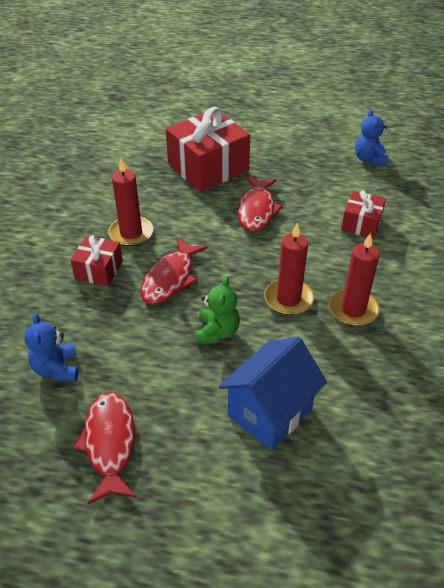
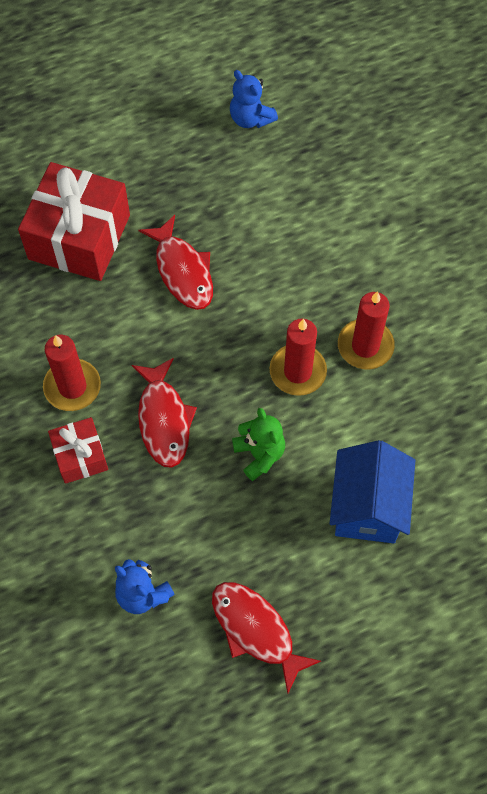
camera: 35 degrees left, 20 degrees up
red gift [341,190,386,238] -> none

